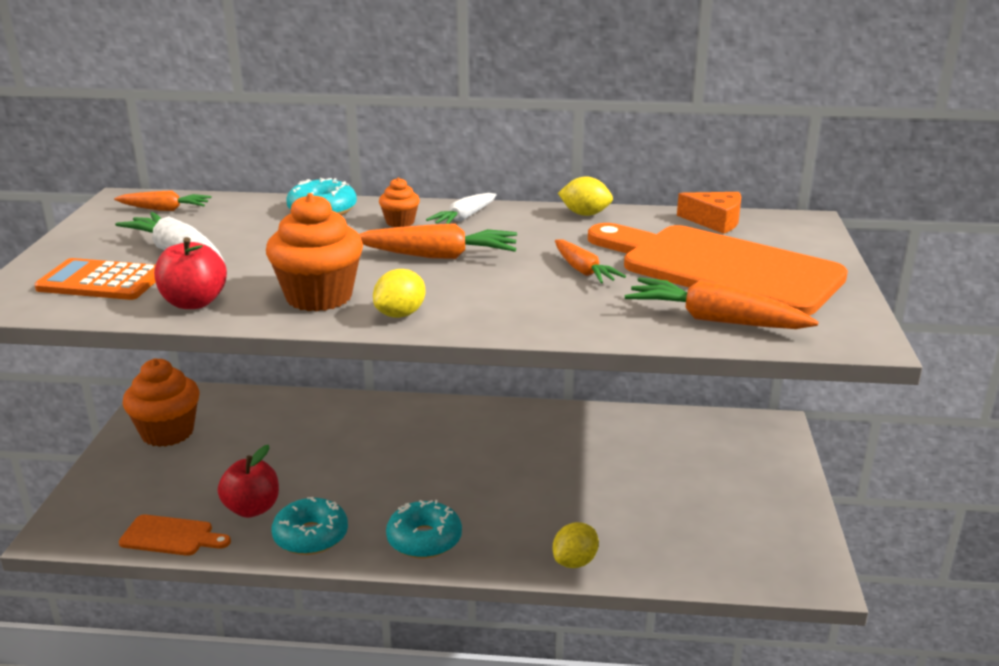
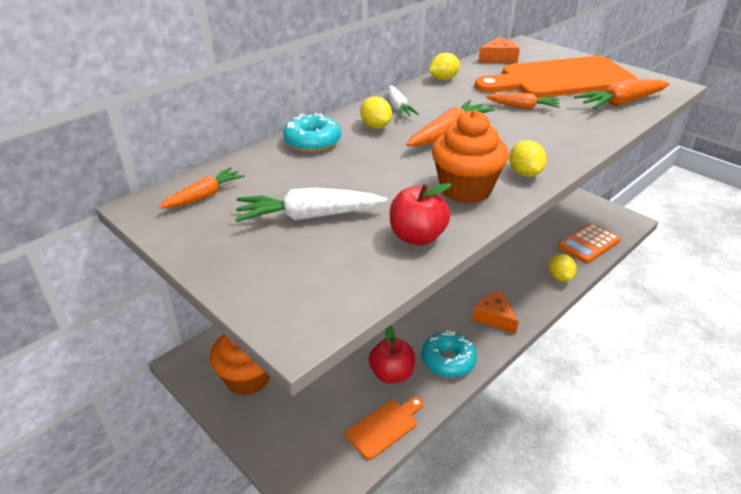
camera: 50 degrees left, 10 degrees up
orange calculator [34,258,156,300] -> orange calculator moved to [558,223,621,263]
orange cupcake [379,177,420,227] -> yellow lemon [360,97,392,129]
turquoise donut [386,500,462,558] -> orange cheese [472,291,519,334]

